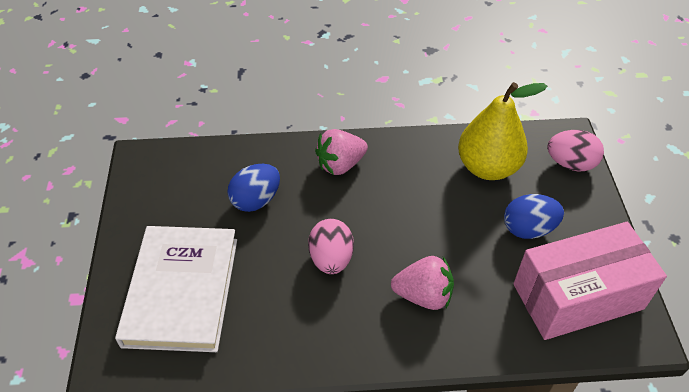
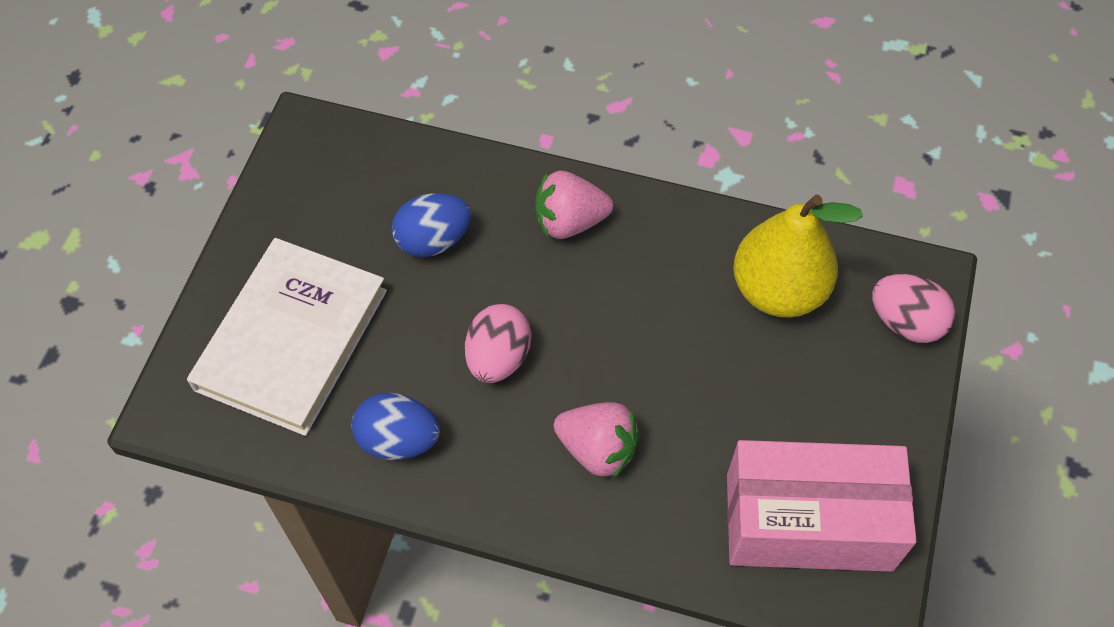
camera: 20 degrees right, 10 degrees up
blue egg [504,194,564,239] -> blue egg moved to [351,393,440,460]

